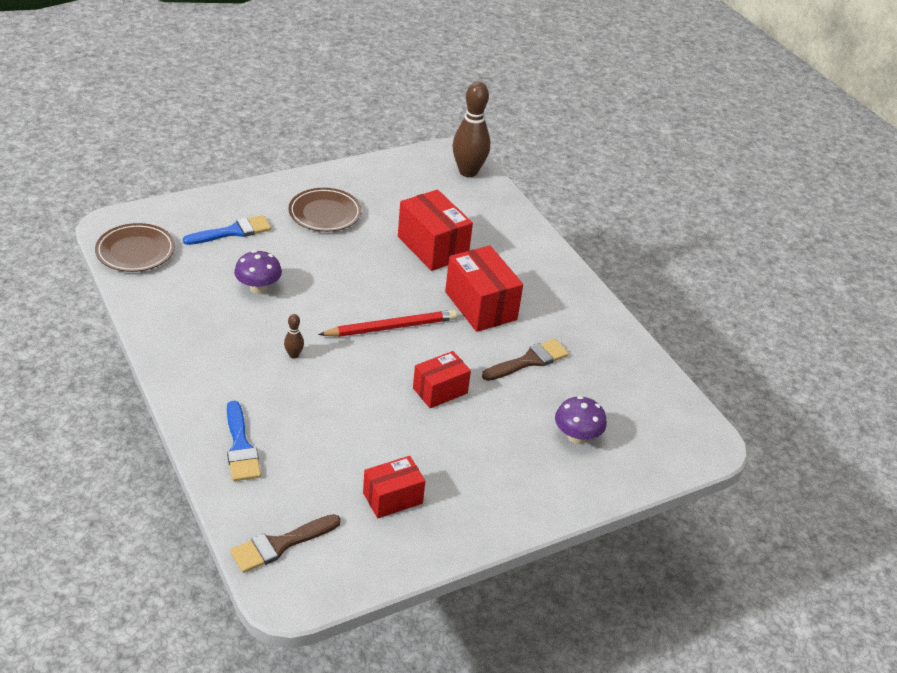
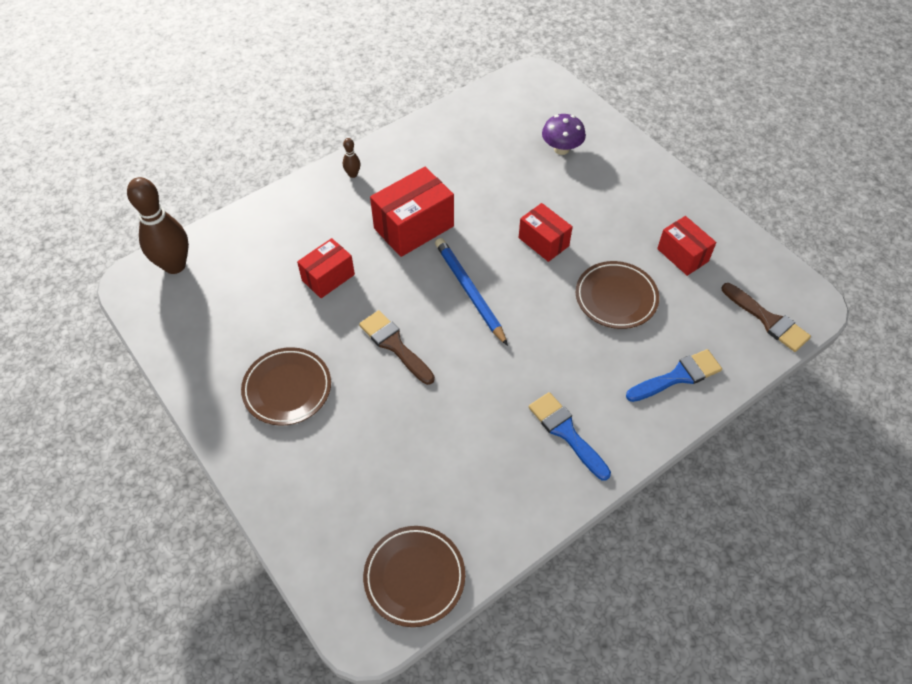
camera: 95 degrees left, 15 degrees up
blue brush [183,215,271,245] -> blue brush moved to [529,392,611,481]
purple mushroom [234,250,282,294] -> none
brown bowling pin [284,314,304,358] -> brown bowling pin moved to [343,138,360,178]
red pencil [318,310,457,337] -> blue pencil [435,238,508,346]
red box [398,190,473,271] -> red box [297,238,355,298], size x0.63
brown brush [482,339,569,381] -> brown brush moved to [359,310,435,385]
none -> brown plate [576,261,659,329]

